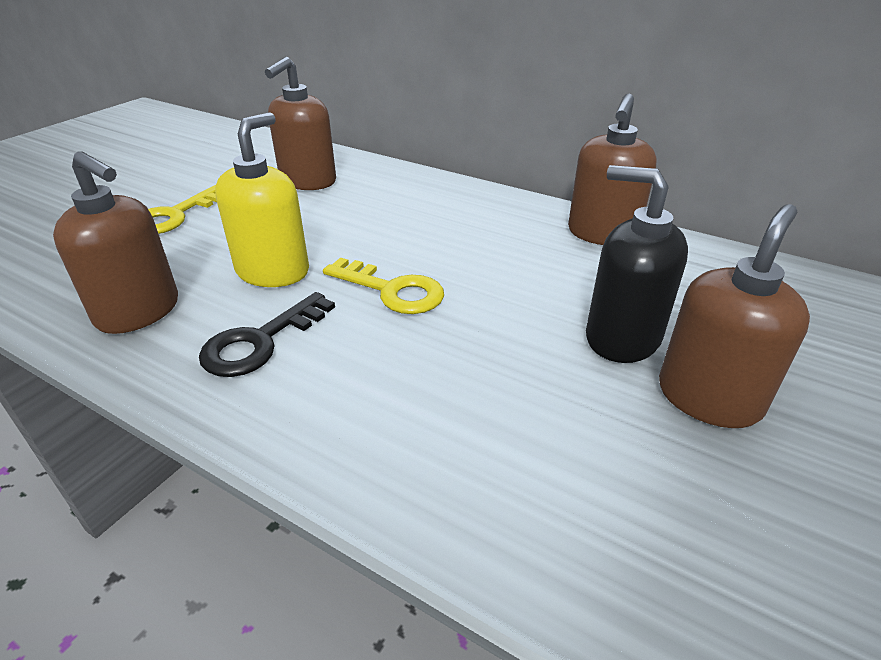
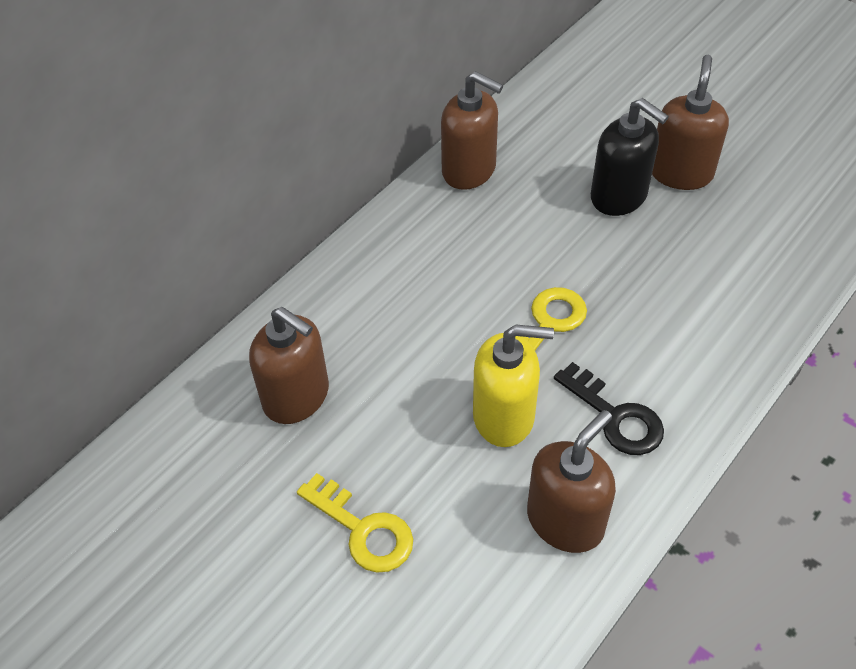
camera: 80 degrees left, 15 degrees up
yellow soap dispenser [215,112,309,287] -> yellow soap dispenser turned 150 degrees clockwise [473,324,554,447]
black soap dispenser [586,165,688,363] -> black soap dispenser turned 90 degrees counterclockwise [591,98,669,216]
brown soap dispenser [659,204,810,428] -> brown soap dispenser turned 60 degrees clockwise [652,55,729,190]

